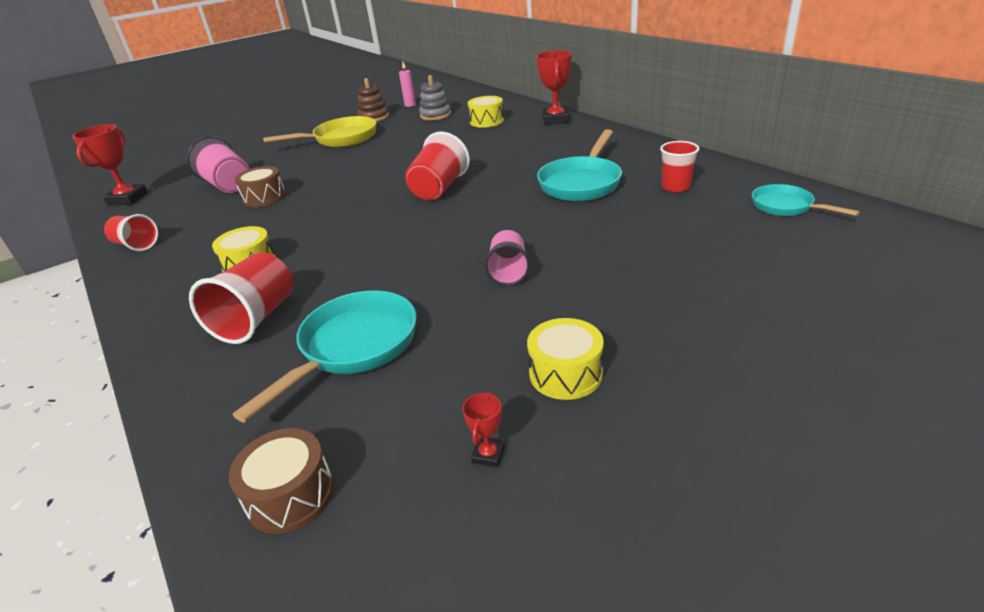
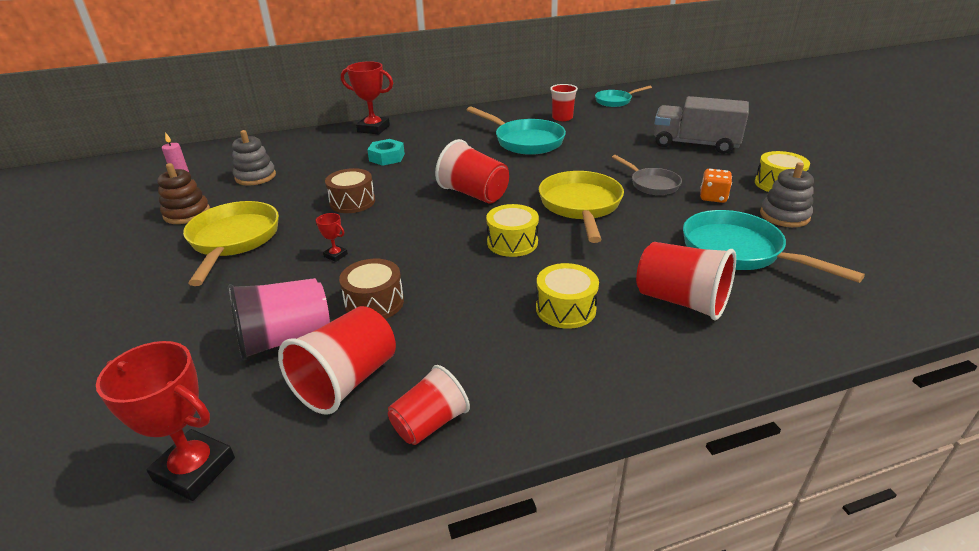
camera: 75 degrees left, 0 degrees up
brown drum [229,428,334,534] -> brown drum moved to [325,168,375,213]
red trophy [462,391,505,467] -> red trophy moved to [316,213,348,262]
yellow drum [468,96,504,128] -> yellow drum moved to [486,204,539,257]
pink cup [484,230,530,286] -> grey pan [612,155,682,195]
none -> red cup [278,306,396,415]
none -> turquoise nut [367,139,405,166]
none -> yellow pan [539,171,624,243]
none -> grey truck [654,96,749,154]
none -> orange dice [700,169,732,203]
none -> grey stacking toy [760,162,814,227]

